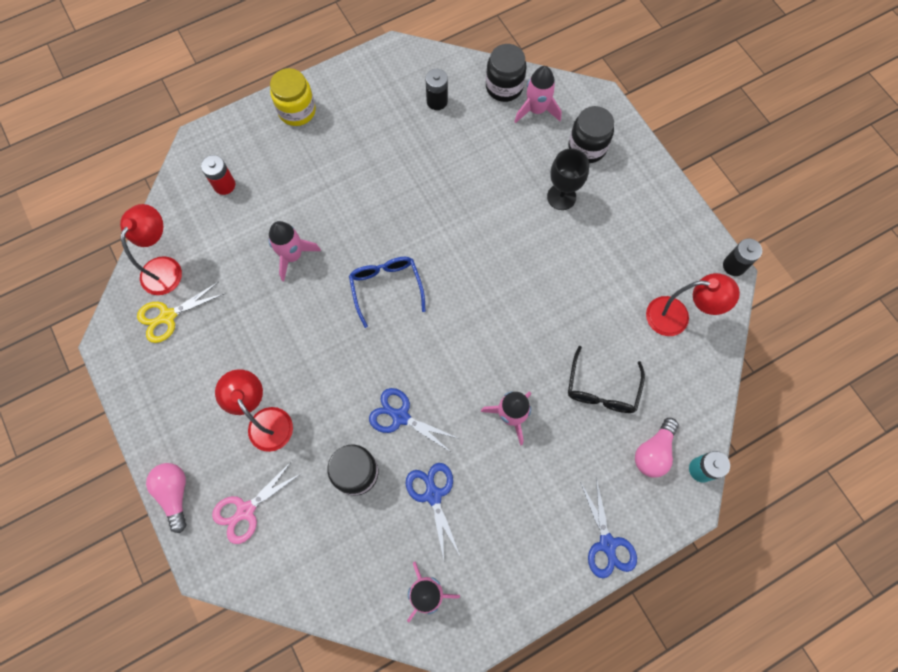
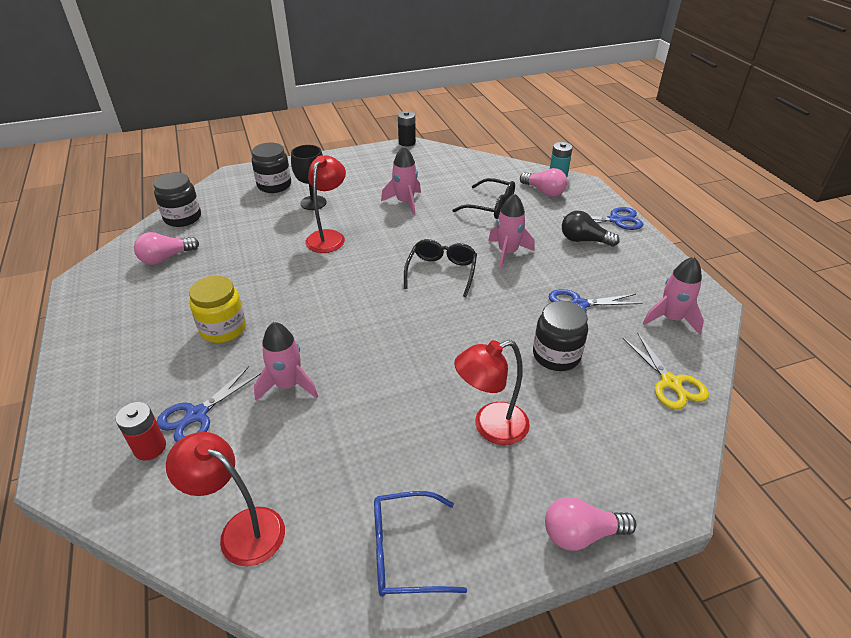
camera: 80 degrees left, 30 degrees down
yellow scissors [137,282,224,343] -> yellow scissors moved to [623,333,709,410]
pink scissors [212,461,302,544] -> none
yellow jar [270,68,316,126] -> yellow jar moved to [189,276,246,343]
blue glasses [349,257,426,328] -> blue glasses moved to [374,491,467,597]
blue scissors [369,388,460,453] -> blue scissors moved to [157,366,261,442]
black battery [425,69,448,110] -> pink light bulb [134,232,199,265]
pink rocket [514,66,562,123] -> pink rocket moved to [381,146,421,215]
red lamp [646,273,740,336] -> red lamp moved to [305,155,346,253]
none -> black glasses [404,239,477,297]
none -> black light bulb [562,211,620,247]

